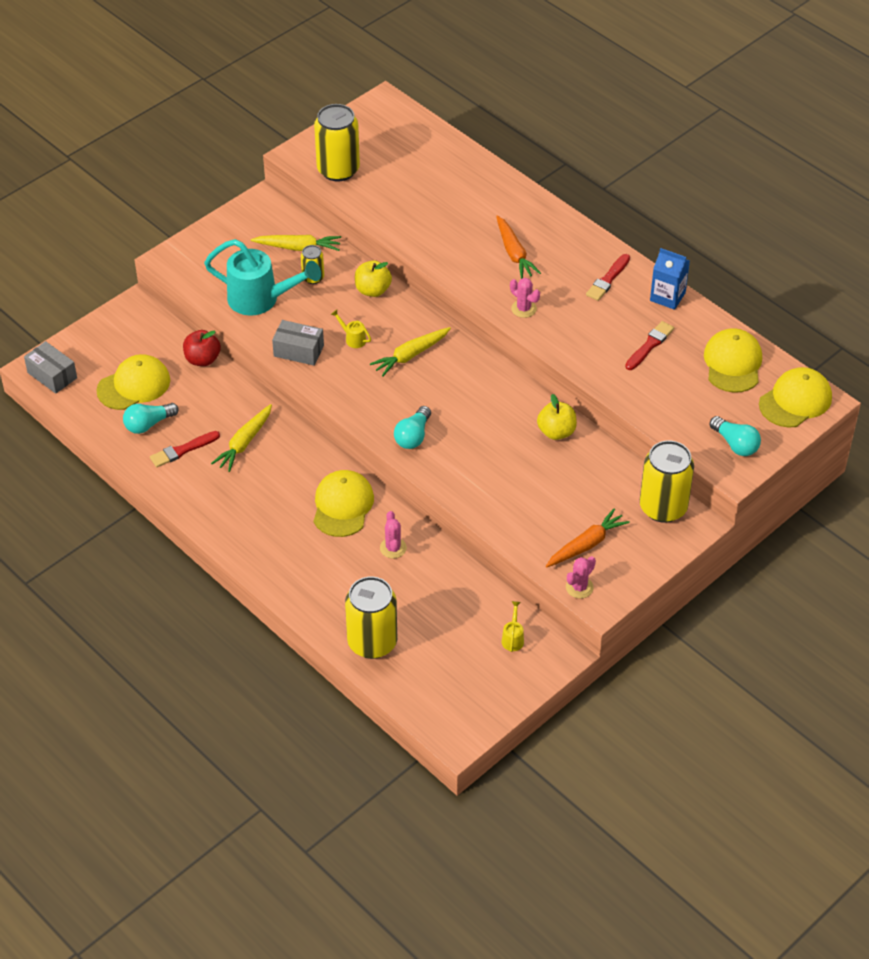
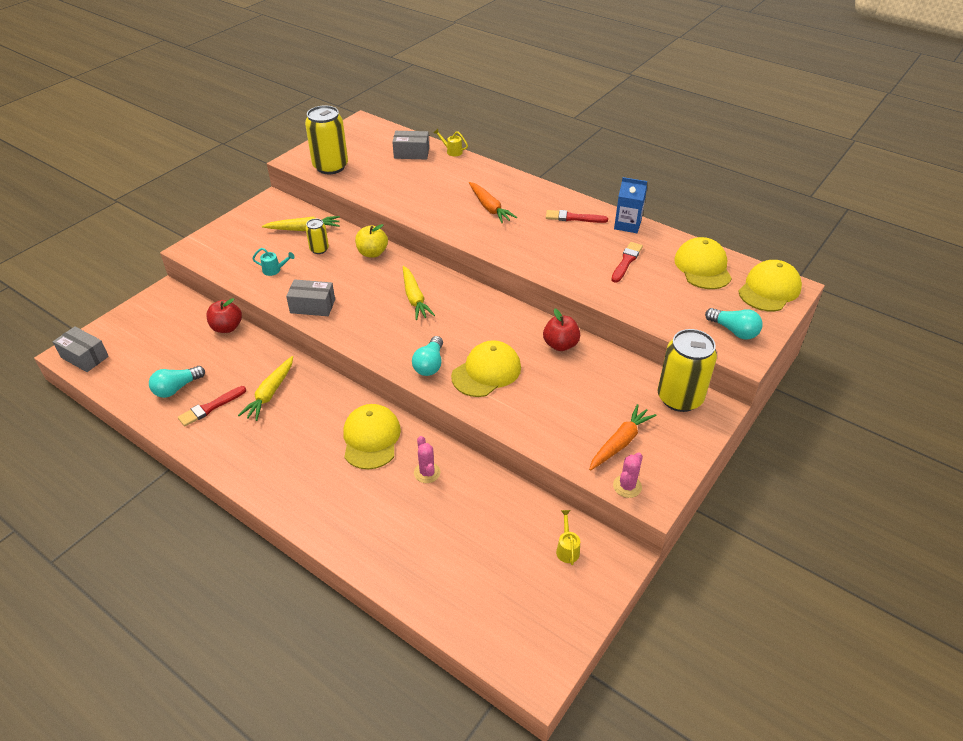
camera: 10 degrees left, 5 degrees down
yellow cap [96,354,170,410] -> yellow cap moved to [451,340,521,397]
turquoise watering can [204,239,321,315] -> turquoise watering can [252,248,295,276], size x0.40
yellow watering can [331,310,371,348] -> yellow watering can moved to [434,129,468,156]
yellow can [345,577,397,659] -> none
yellow carrot [370,327,451,377] -> yellow carrot turned 60 degrees counterclockwise [403,266,435,320]
pink cactus [510,278,540,318] -> none
yellow apple [537,394,577,440] -> red apple [543,309,580,351]
red brush [586,254,630,301] -> red brush turned 75 degrees clockwise [546,210,608,223]
none -> grey box [392,131,429,160]

